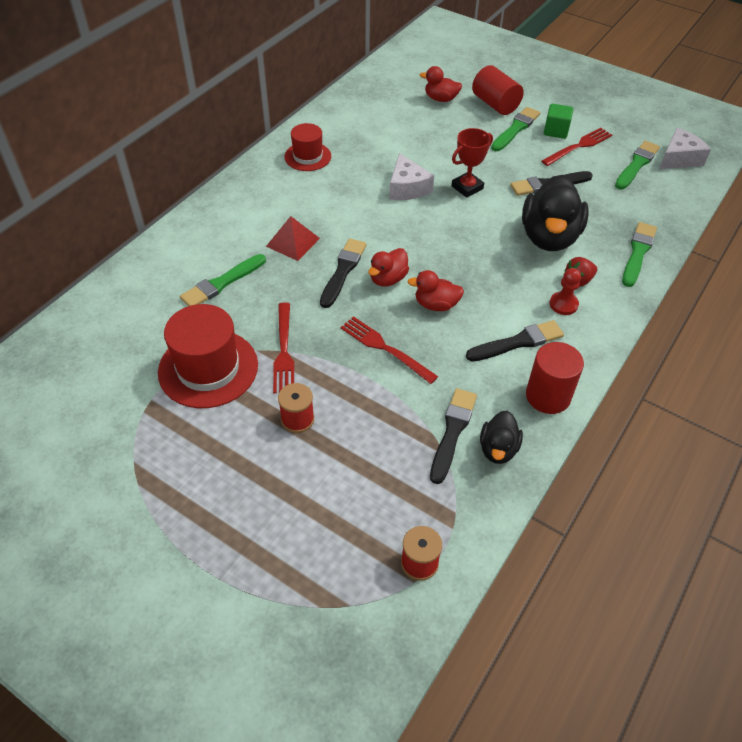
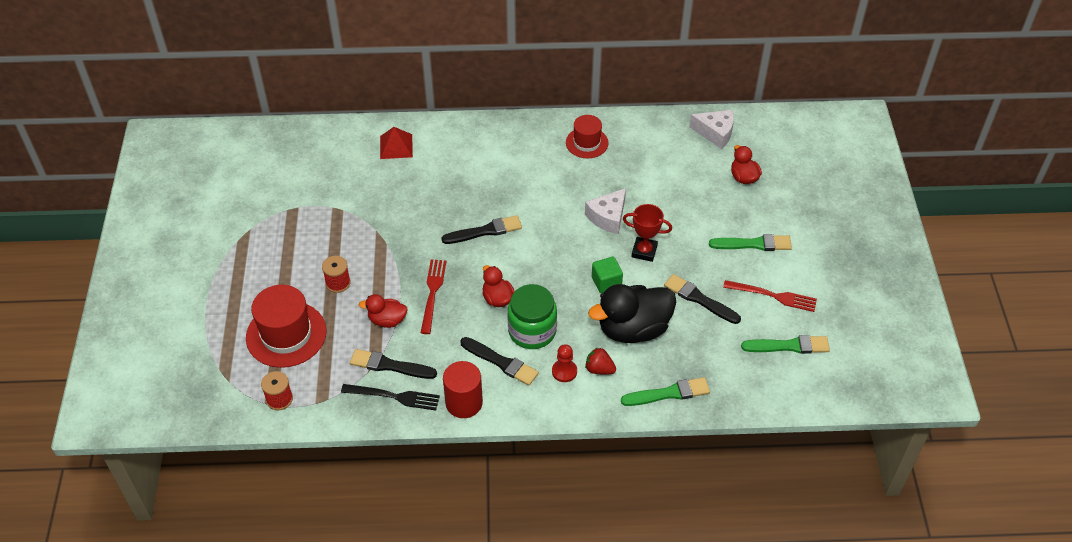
camera: 55 degrees right, 0 degrees up
red hat [158,304,258,408] -> red hat moved to [246,285,327,368]
green brush [180,254,266,306] -> none
red pyramid [266,216,320,261] -> red pyramid moved to [380,127,413,159]
red fork [273,302,294,393] -> none
red duck [368,248,409,287] -> red duck moved to [359,294,408,328]
black brush [430,388,477,484] -> black brush turned 150 degrees counterclockwise [350,349,437,379]
red cylinder [472,65,524,115] -> none
black duck [480,411,523,464] -> black fork [341,384,440,411]
green cube [544,104,573,139] -> green cube moved to [592,257,623,293]
white cheese [660,128,711,169] -> white cheese moved to [689,110,734,149]
none -> green jar [508,284,557,349]

